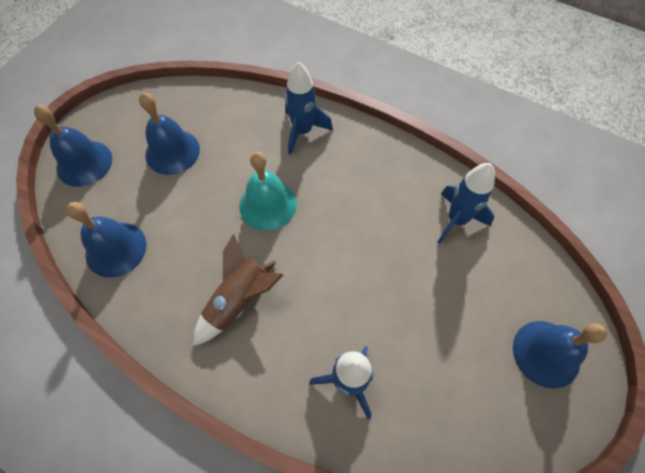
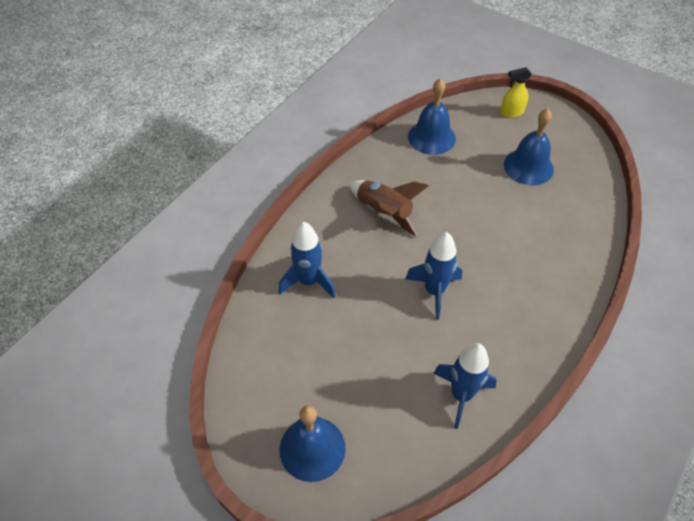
camera: 95 degrees right, 10 degrees down
blue bell [34,105,112,187] -> yellow spray bottle [500,67,532,118]
turquoise bell [239,152,297,231] -> none
blue rocket [285,62,333,155] -> blue rocket moved to [405,232,462,320]

